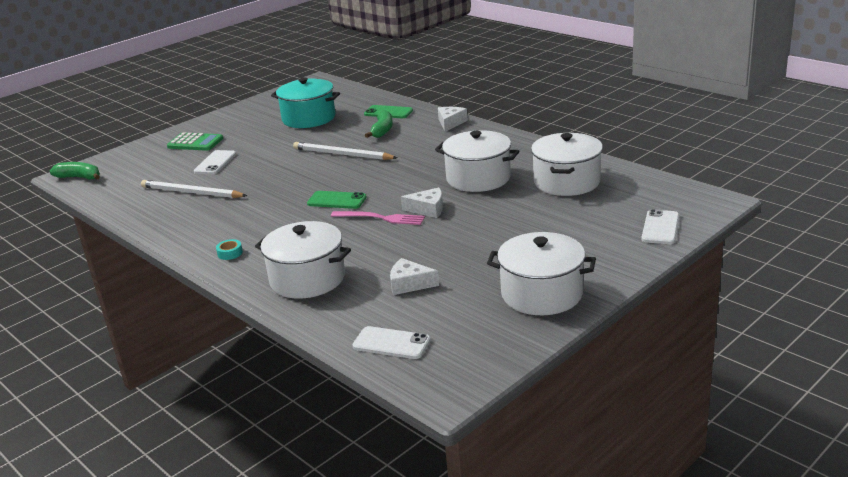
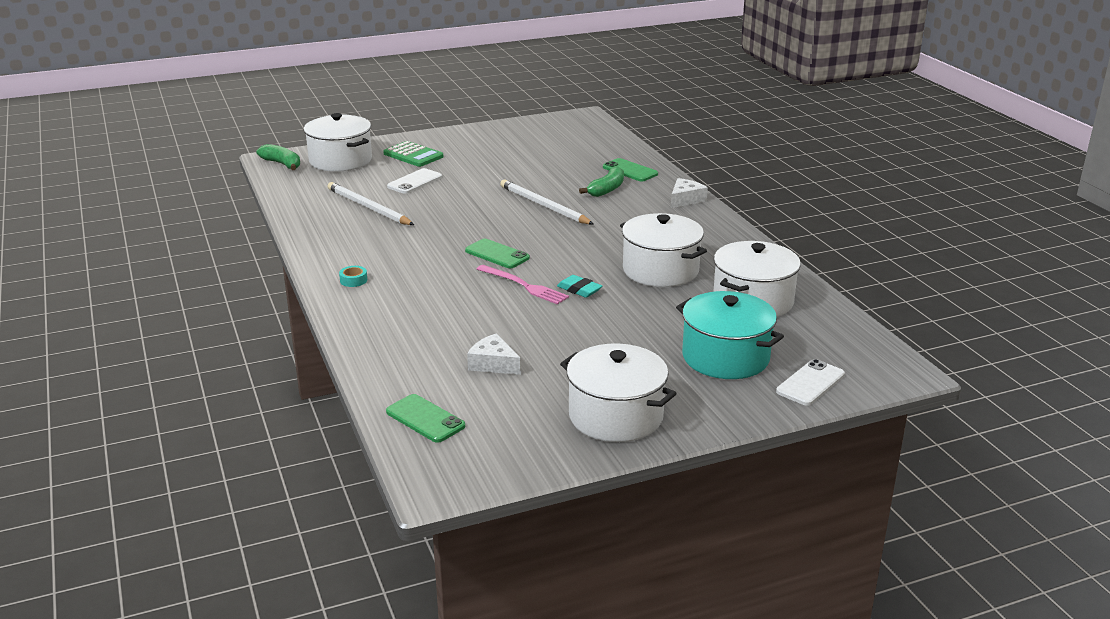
camera: 20 degrees right, 0 degrees up
white pot [255,221,351,299] -> white pot moved to [304,113,372,172]
turquoise pot [271,77,340,128] -> turquoise pot moved to [676,291,784,379]
white phone [352,326,431,359] -> green phone [386,394,465,443]
white cheese [401,187,443,218] -> turquoise eraser [557,275,602,298]

